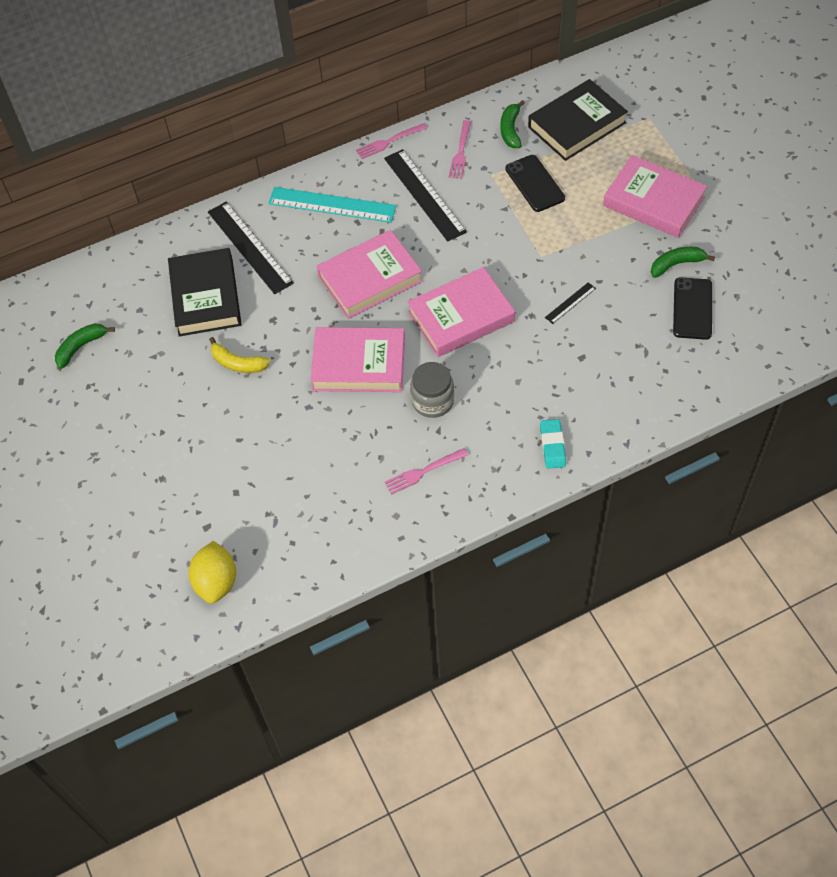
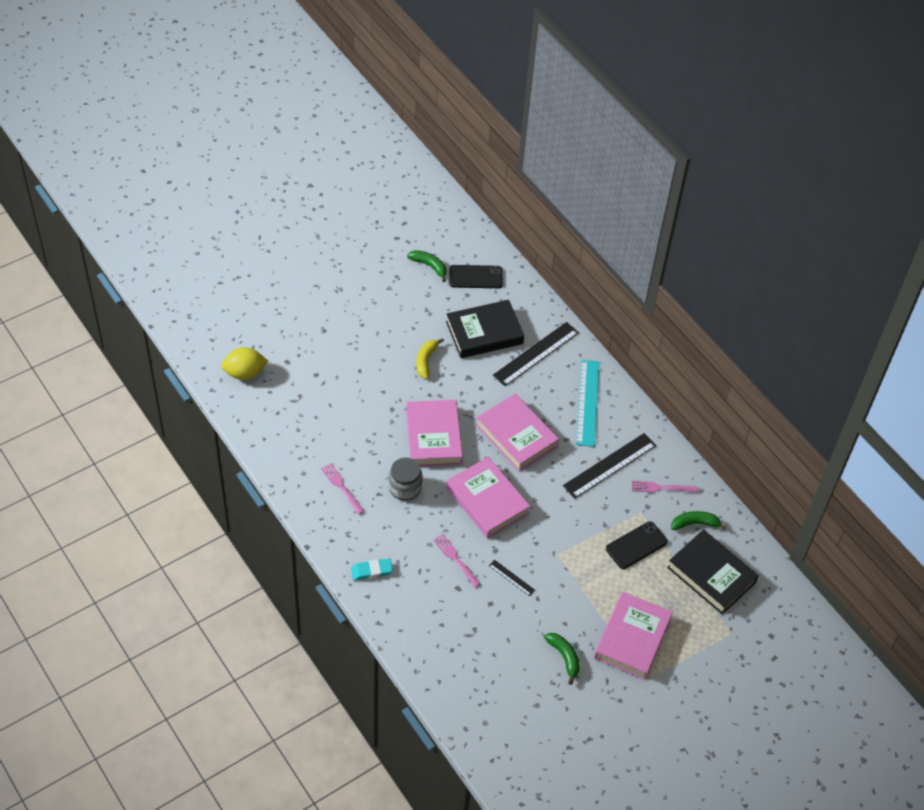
camera: 75 degrees right, 5 degrees down
pink fork [356,123,427,159] -> pink fork moved to [433,534,480,588]
black phone [673,277,712,340] -> black phone moved to [449,265,503,288]

